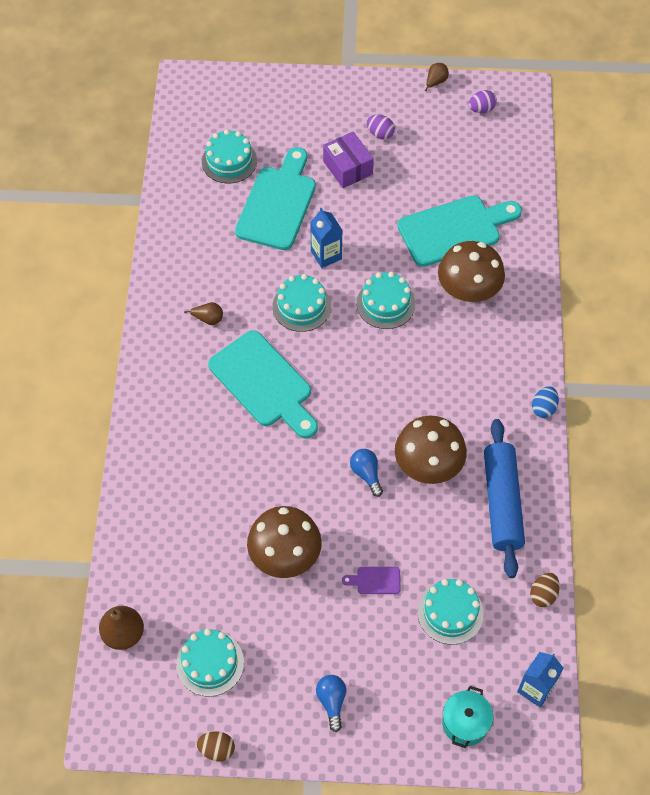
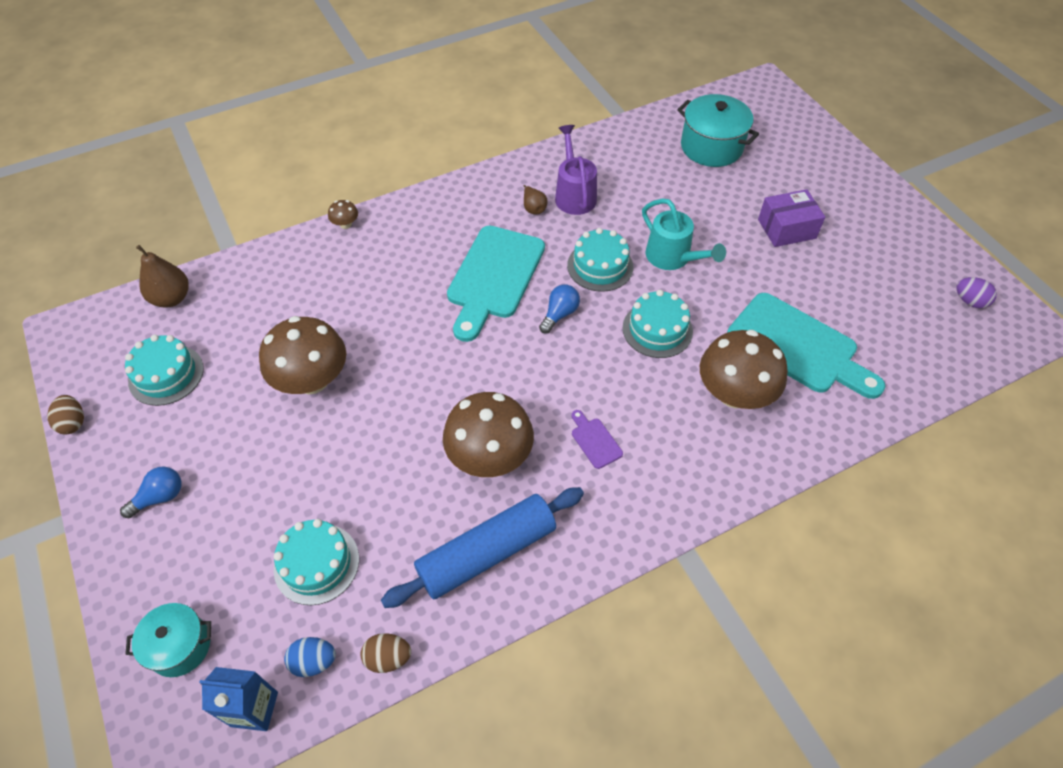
camera: 60 degrees right, 5 degrees down
turquoise cake [202,129,257,183] -> turquoise pot [677,94,759,167]
turquoise cutting board [235,147,316,250] -> none
blue carton [310,208,342,268] -> turquoise watering can [642,198,726,270]
purple box [323,132,374,188] -> purple box turned 45 degrees clockwise [758,189,825,247]
purple cutting board [342,567,401,594] -> purple cutting board moved to [571,410,623,469]
blue light bulb [350,449,383,497] -> blue light bulb moved to [539,285,580,333]
purple egg [367,115,395,139] -> none
brown pear [425,63,449,91] -> none
blue egg [532,386,559,418] -> blue egg moved to [284,637,336,677]
none -> brown mushroom [328,200,358,229]
none -> purple watering can [555,125,597,215]

